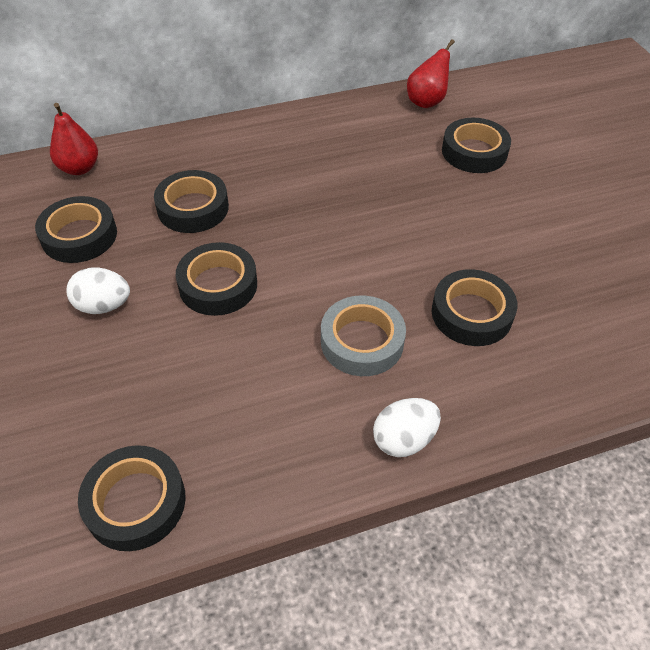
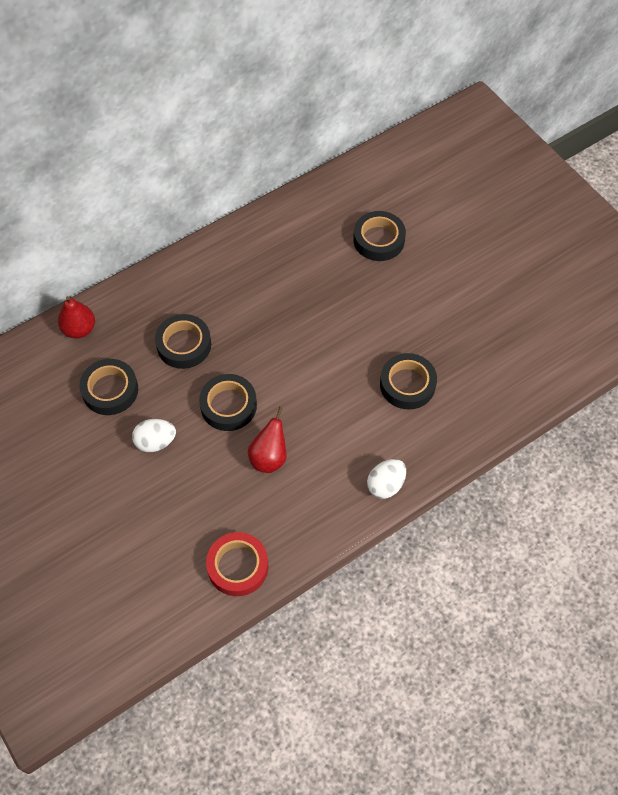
camera: 15 degrees left, 10 degrees up
black tape [78,445,186,551] -> red tape [206,532,268,596]
grey tape [321,296,406,376] -> none
red pear [407,39,455,108] -> red pear moved to [248,407,287,473]

